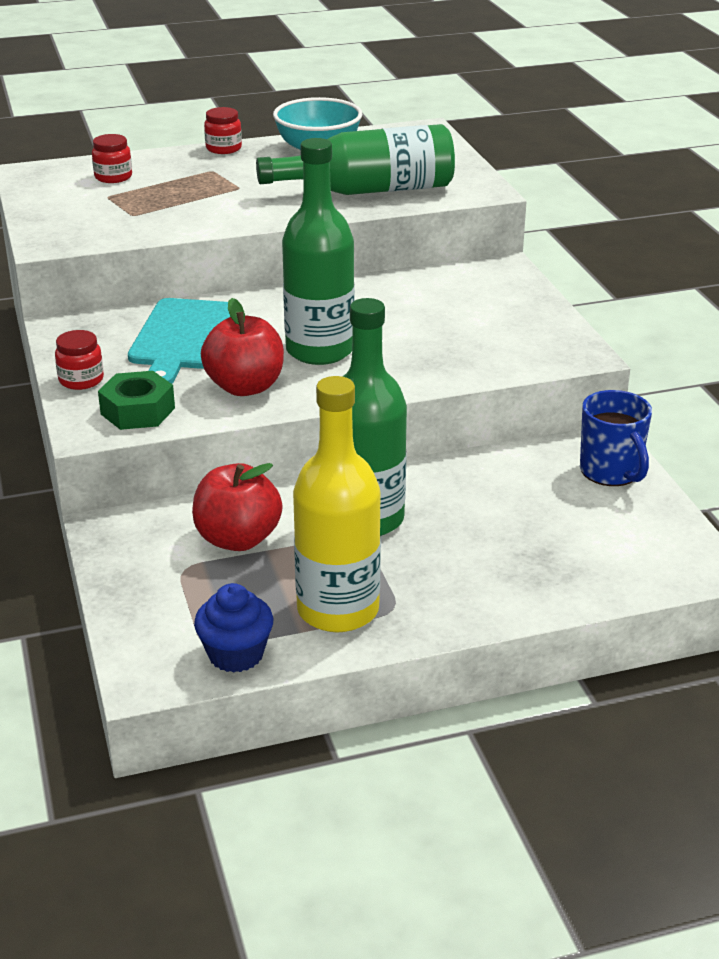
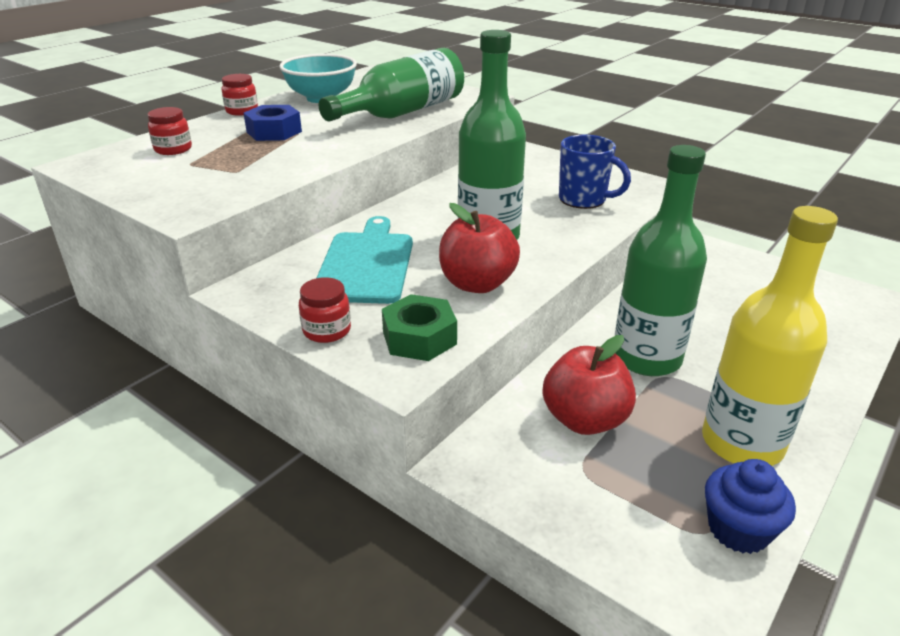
camera: 35 degrees left, 0 degrees up
turquoise cutting board [128,298,230,384] -> turquoise cutting board turned 150 degrees counterclockwise [317,216,413,304]
blue mug [580,390,652,486] -> blue mug moved to [559,135,631,209]
none -> blue nut [244,105,302,141]

